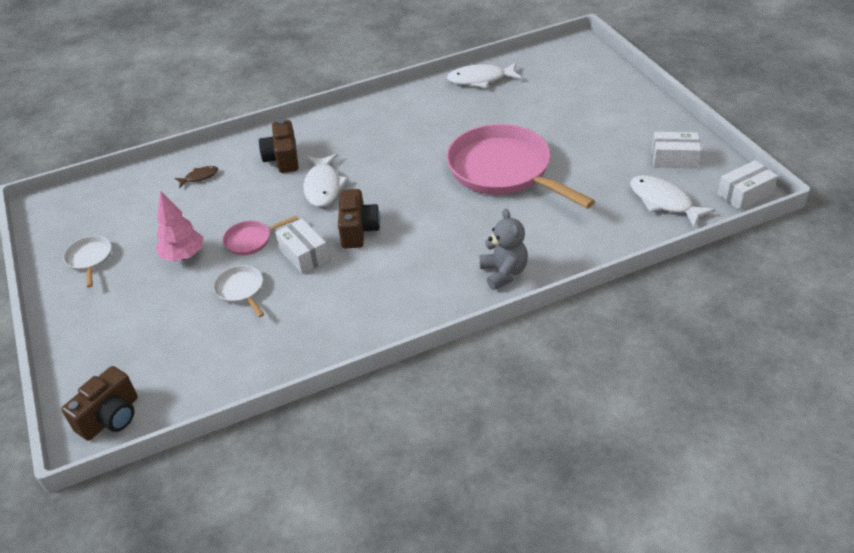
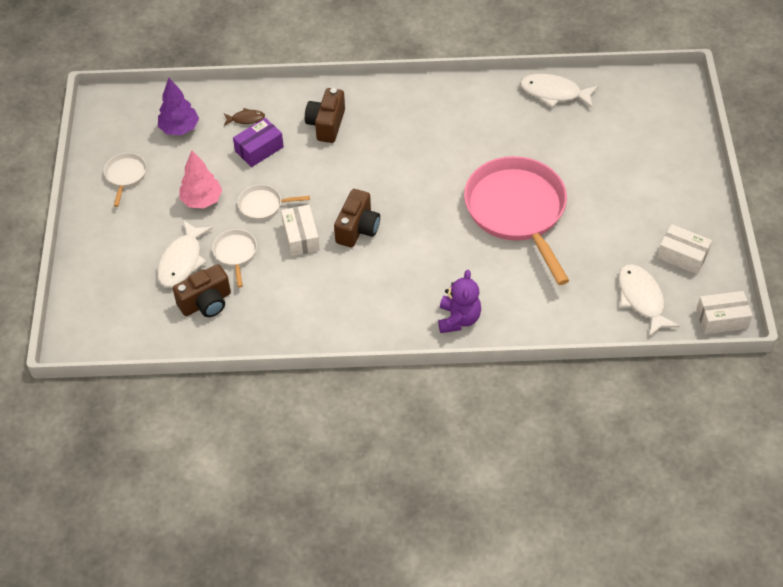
camera: 20 degrees right, 10 degrees up
brown camera [62,366,138,441] -> brown camera moved to [173,264,231,317]
pink pan [223,215,298,255] -> white pan [238,184,310,220]
white fish [303,154,348,207] -> white fish moved to [157,220,213,287]
grey teddy bear [480,209,528,290] -> purple teddy bear [438,270,481,333]
none -> purple tree [158,78,199,135]
none -> purple box [233,118,284,167]

